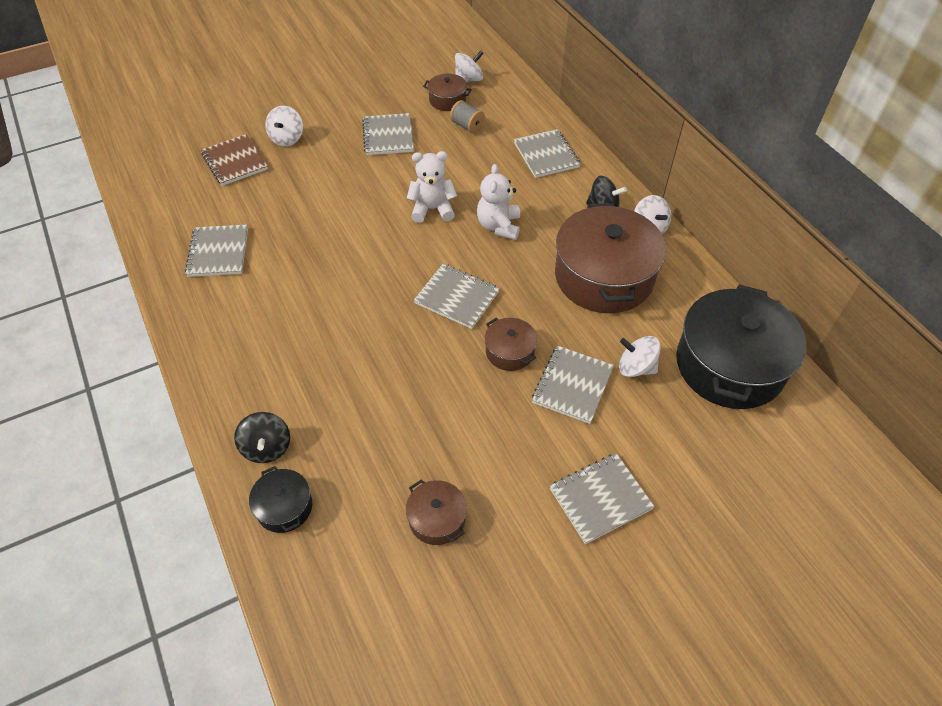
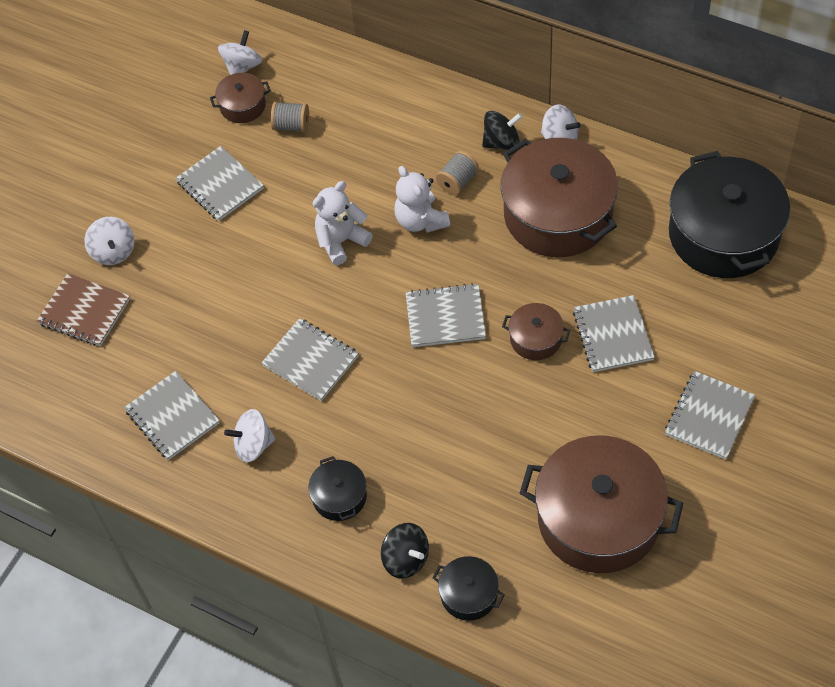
camera: 30 degrees left, 5 degrees up
brown pot [406,479,467,545] -> brown pot [520,435,683,573], size x2.19
grey notebook [514,129,580,178] -> grey notebook moved to [261,318,359,401]
white spinning top [619,336,661,377] -> white spinning top moved to [224,409,276,462]
none -> black pot [308,456,367,521]
none -> grey spool [436,151,479,195]

